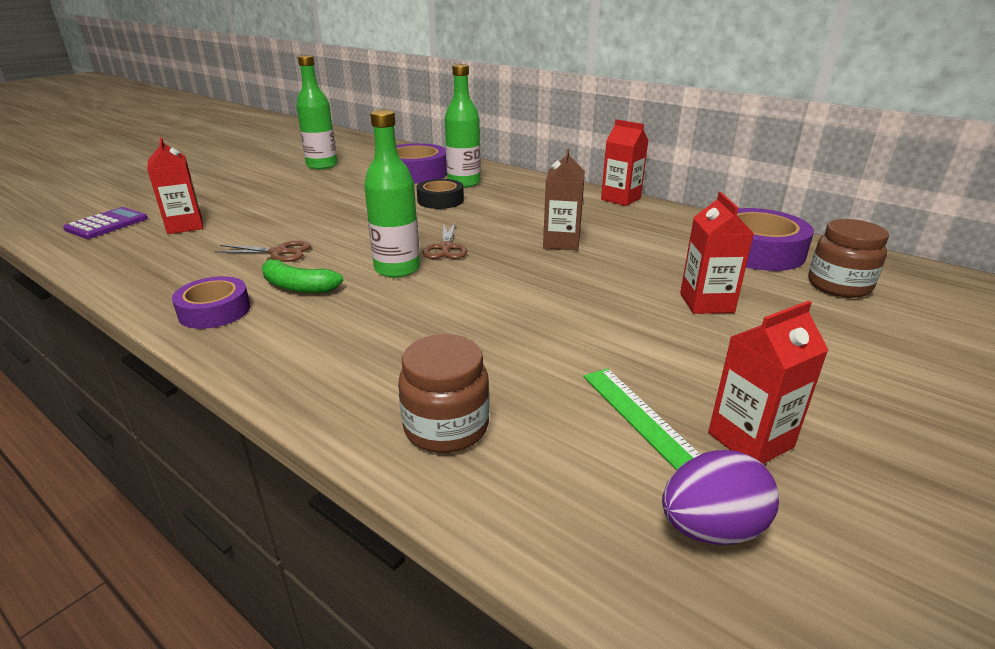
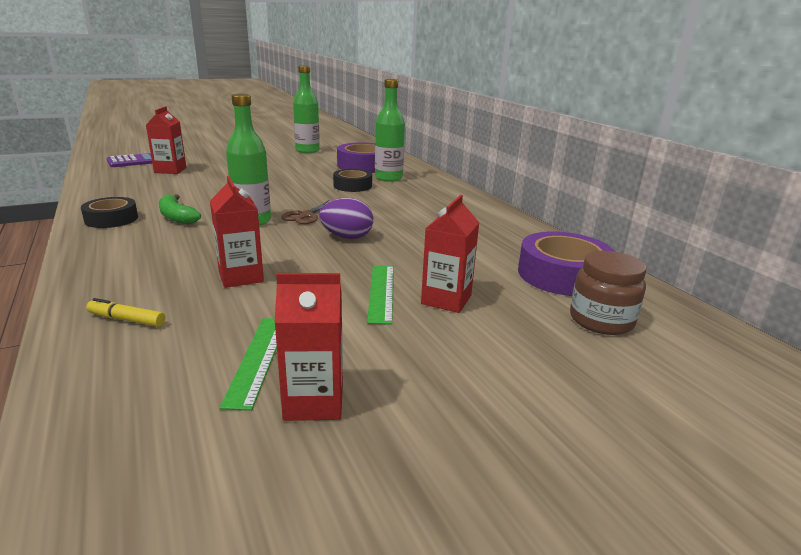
camera: 25 degrees right, 5 degrees down
purple tape [172,276,250,329] -> black tape [81,197,138,228]
brown scissors [214,241,311,262] -> none
brown jar [398,334,490,453] -> yellow marker [86,298,165,327]
brown carton [543,149,585,251] -> none
red carton [601,119,648,206] -> red carton moved to [210,176,264,288]
purple egg [662,450,779,545] -> purple egg moved to [319,198,373,239]
none -> green ruler [367,265,394,325]

